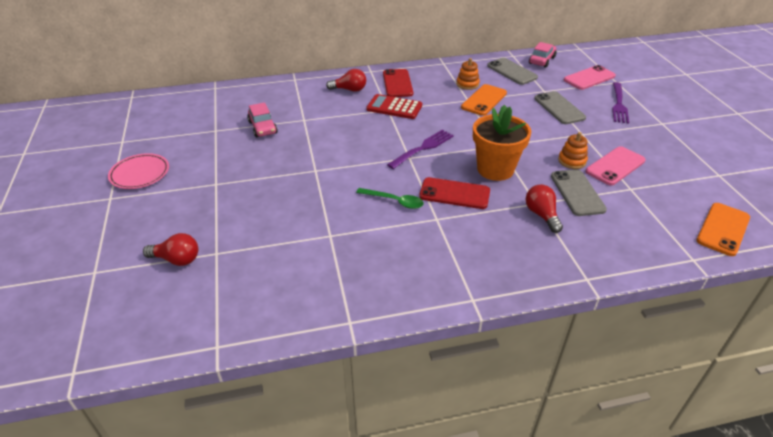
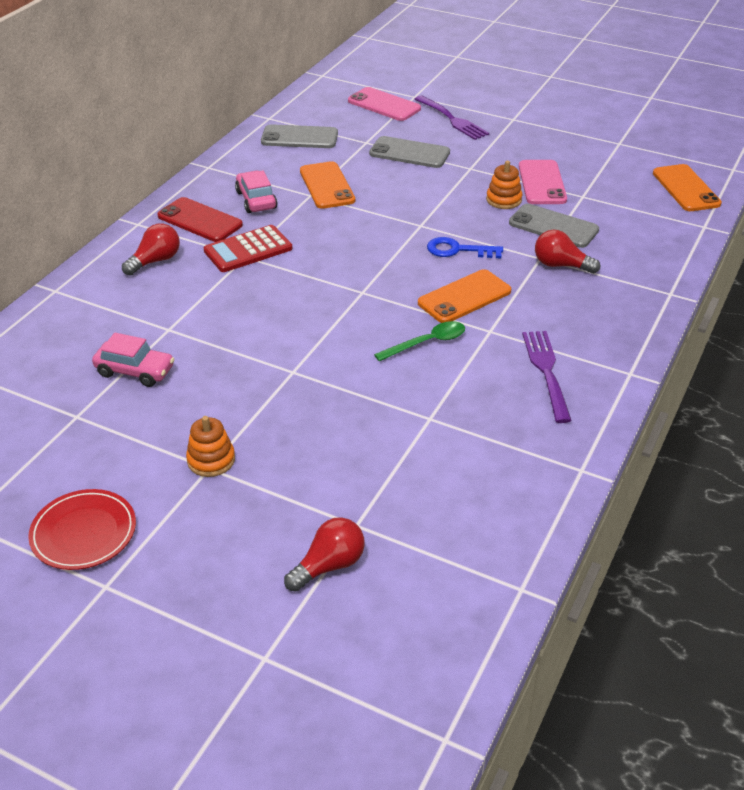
camera: 50 degrees left, 0 degrees up
pink plate [108,153,169,189] -> red plate [28,489,136,570]
purple fork [387,130,454,169] -> purple fork moved to [522,331,572,423]
red phone [419,177,490,209] -> orange phone [418,269,511,323]
orange stacking toy [456,58,480,90] -> orange stacking toy moved to [186,416,235,477]
orange flower pot [473,105,531,181] -> blue key [427,237,503,258]
pink car [529,42,556,68] -> pink car moved to [235,171,277,213]
pink phone [564,65,616,90] -> pink phone turned 60 degrees counterclockwise [348,87,421,121]

